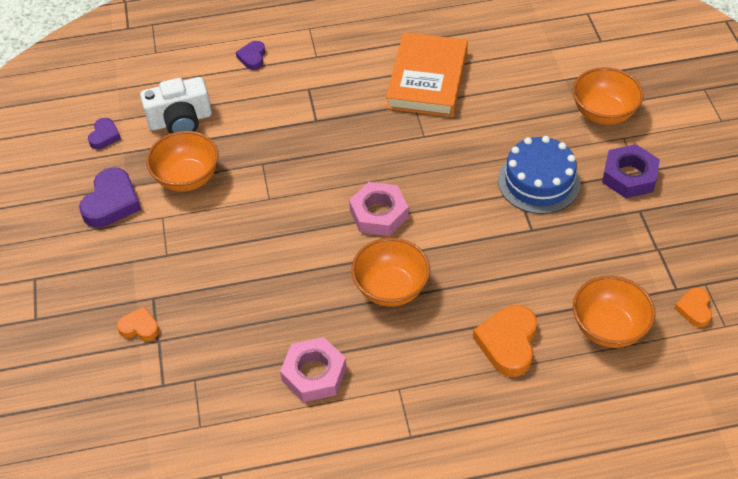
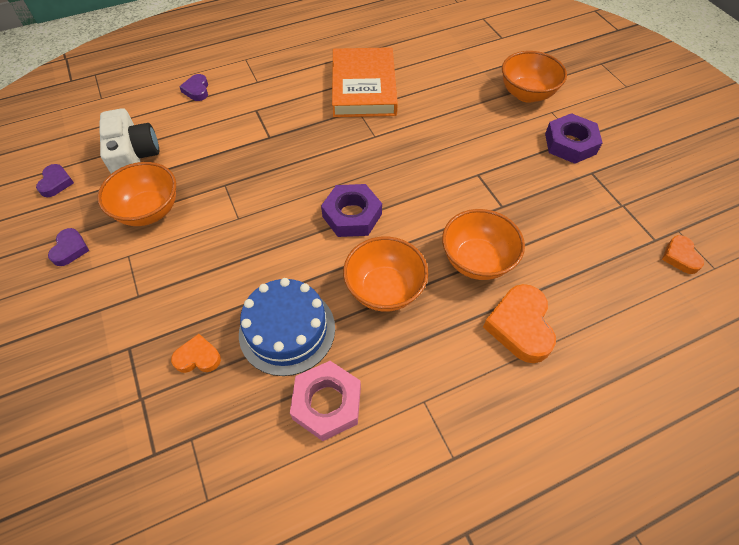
camera: 15 degrees left, 5 degrees up
purple heart [79,167,141,228] -> purple heart [48,228,89,266], size x0.57
orange heart [117,307,159,341] -> orange heart moved to [171,334,221,373]
white camera [140,77,212,134] -> white camera turned 75 degrees counterclockwise [100,108,159,174]
pink nut [349,182,409,236] -> purple nut [321,184,382,237]
blue cake [498,136,580,214] -> blue cake moved to [239,278,335,376]
orange bowl [573,276,655,348] -> orange bowl moved to [442,209,525,280]

